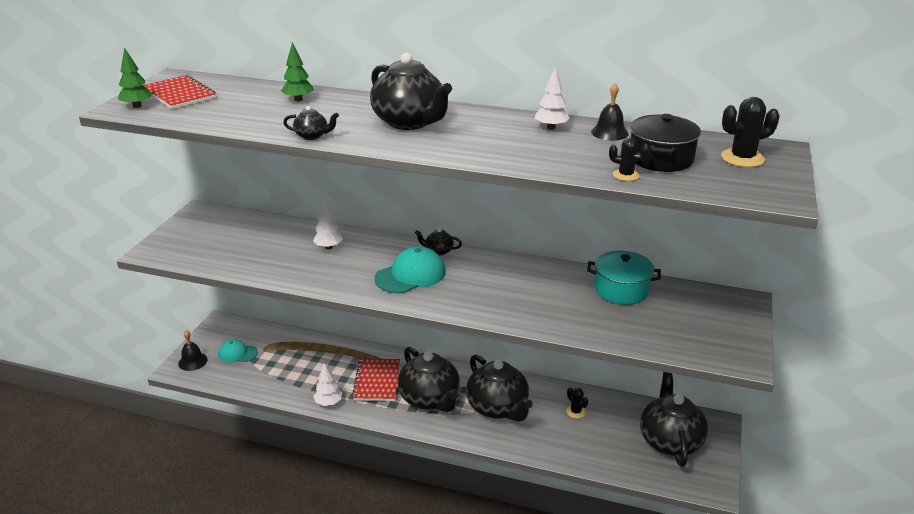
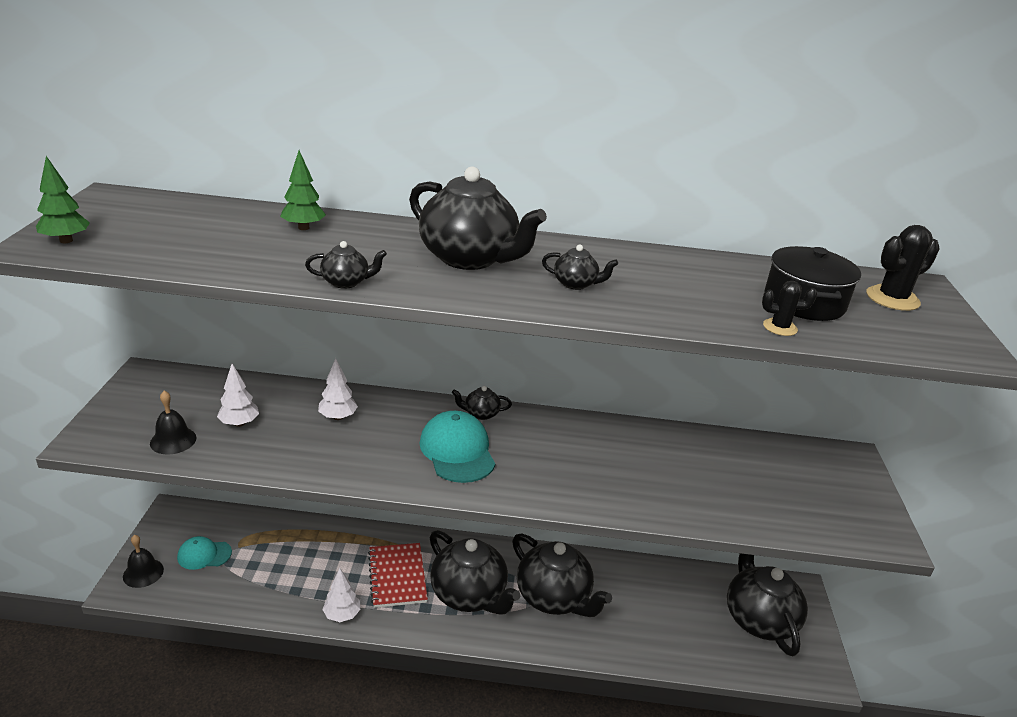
camera: 15 degrees left, 0 degrees up
red notebook [143,75,216,109] -> none
turquoise cap [374,246,446,293] -> turquoise cap turned 60 degrees counterclockwise [419,411,495,483]
white tree [535,67,570,130] -> white tree moved to [217,364,259,427]
black cactus [566,387,588,418] -> none
turquoise pot [587,250,661,305] -> none
black bell [591,83,629,141] -> black bell moved to [150,391,196,455]
none -> black teapot [542,245,618,290]

